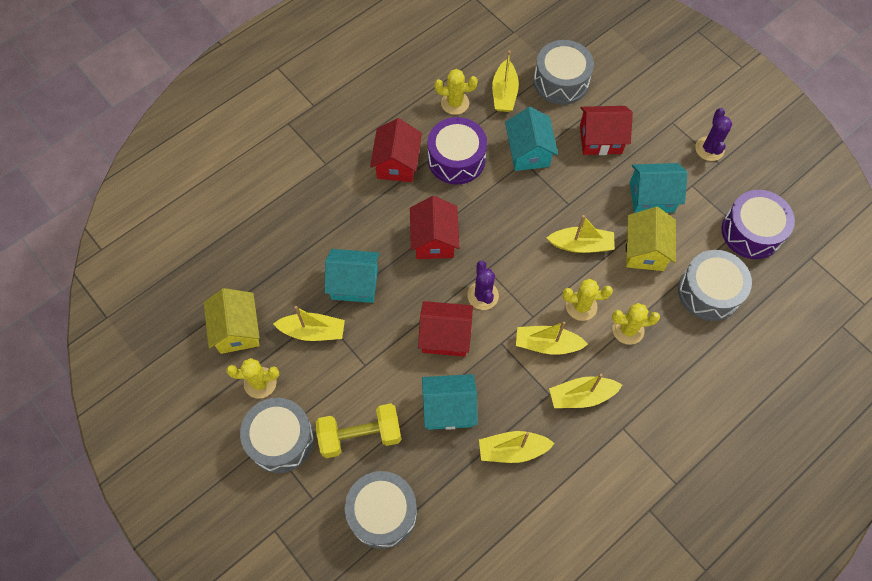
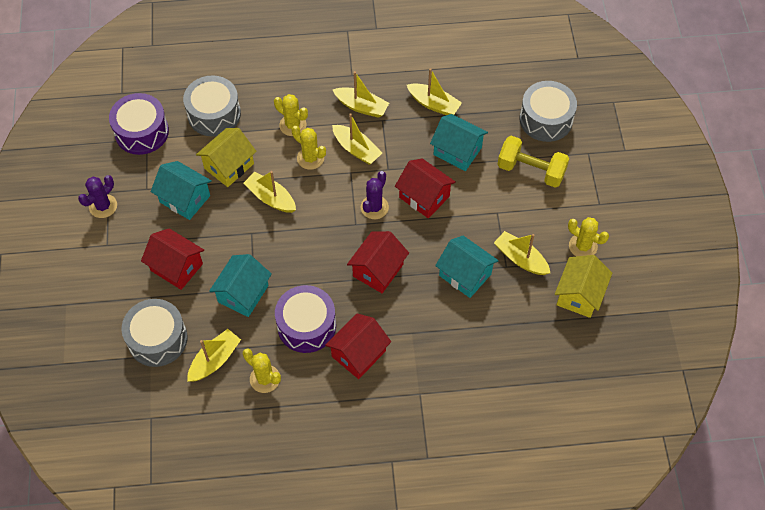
camera: 145 degrees left, 5 degrees down
grey drum [240,398,314,473] -> none

